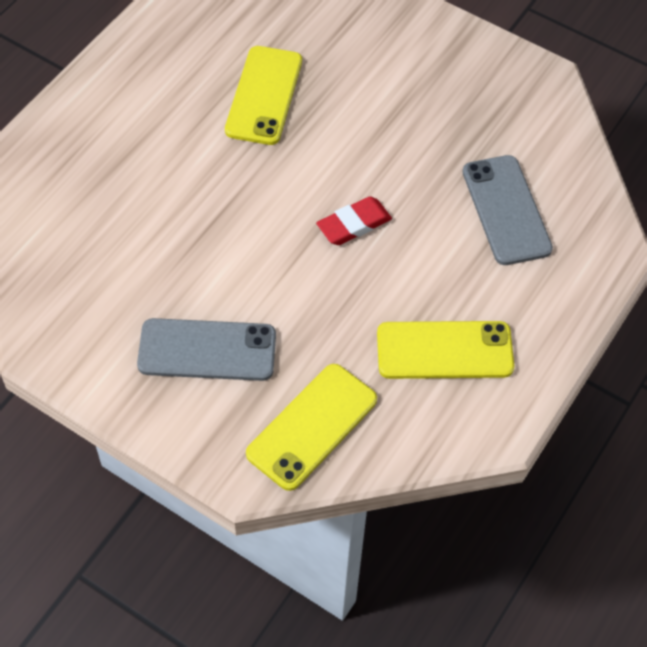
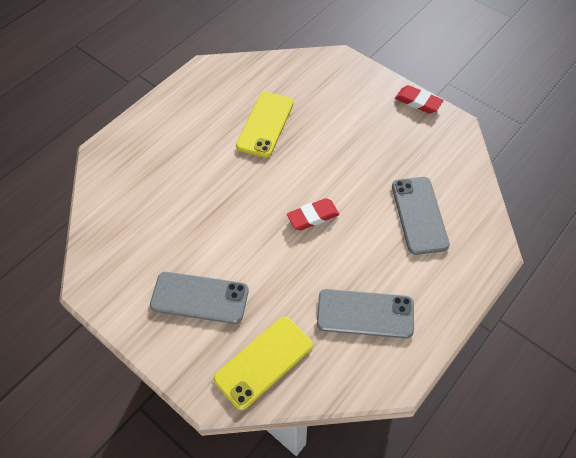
camera: 10 degrees right, 0 degrees up
yellow phone [377,321,515,379] -> grey phone [317,289,414,338]
none -> red eraser [395,85,443,114]

